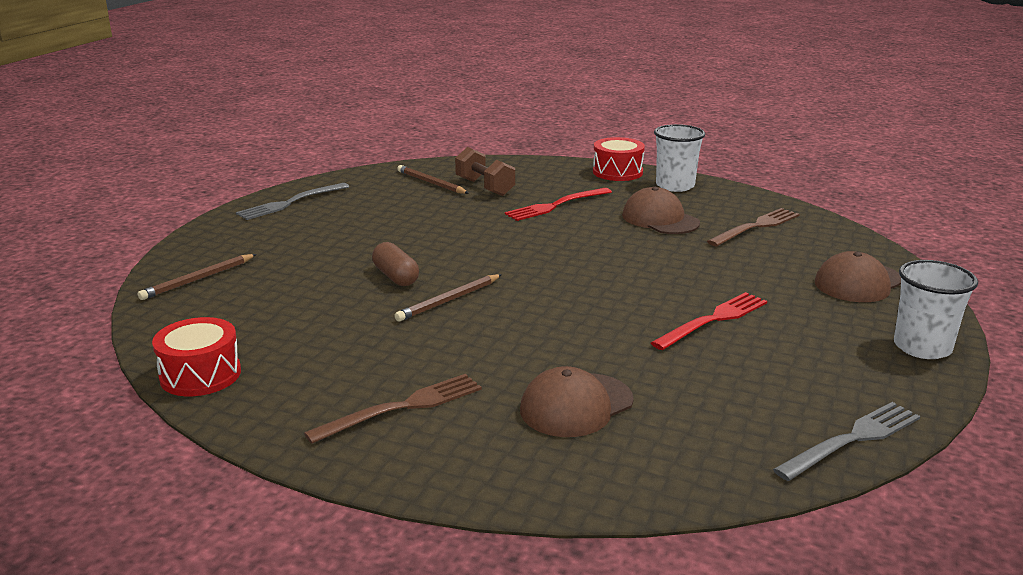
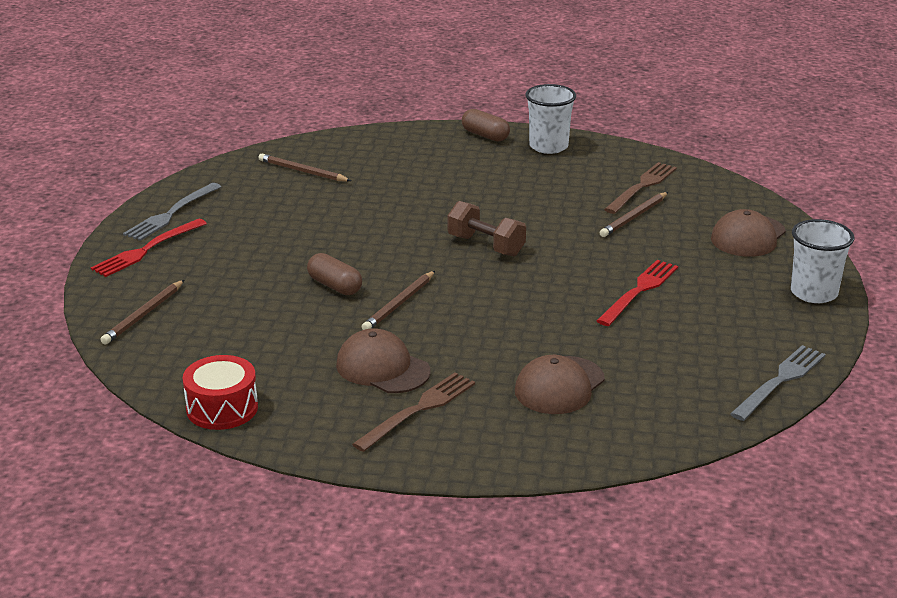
camera: 15 degrees left, 5 degrees up
brown dumbbell [455,147,515,196] -> brown dumbbell moved to [448,201,526,256]
red fork [505,188,612,221] -> red fork moved to [91,219,207,277]
red drum [593,137,645,181] -> brown capsule [462,109,510,142]
brown cap [622,187,700,234] -> brown cap moved to [336,328,430,393]
none -> brown pencil [599,192,668,237]

